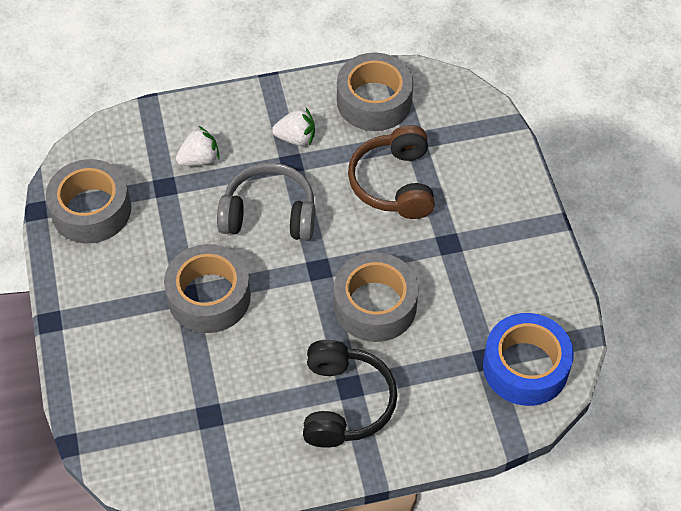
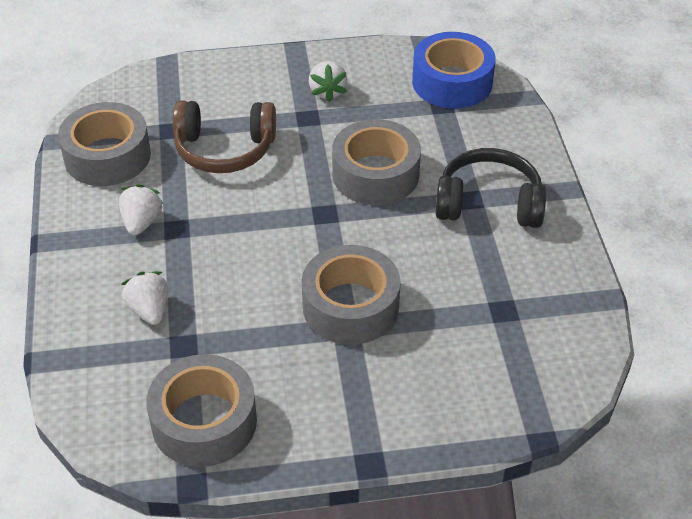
camera: 85 degrees left, 10 degrees down
grey headphones [217,163,315,241] -> none
none -> white strawberry [309,61,348,102]

